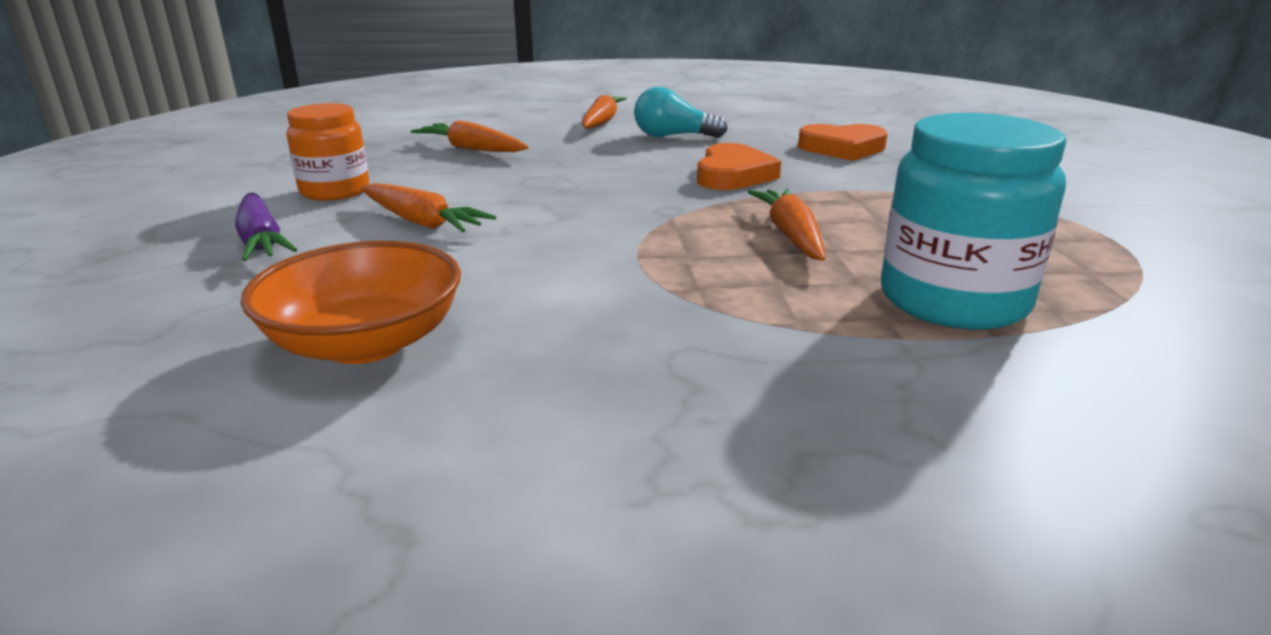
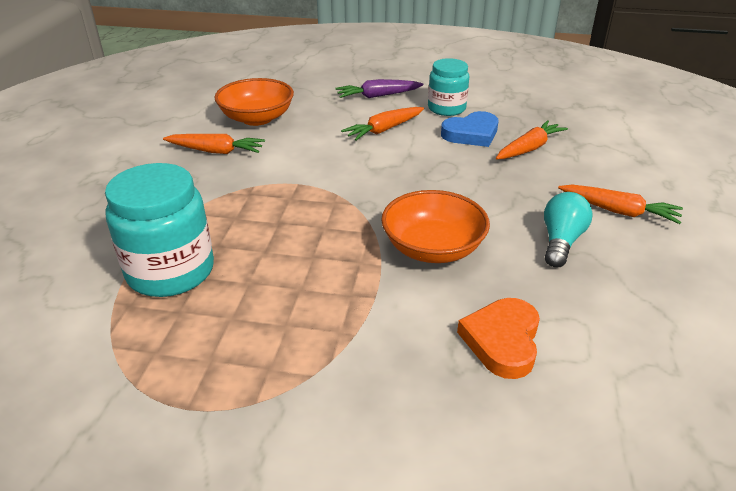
camera: 105 degrees right, 10 degrees up
orange jar [287,103,369,201] -> turquoise jar [428,58,469,116]
orange heart [697,143,781,190] -> orange bowl [381,190,490,263]
orange carrot [748,189,825,261] -> orange carrot moved to [163,134,265,154]
none -> blue heart [441,111,499,147]

